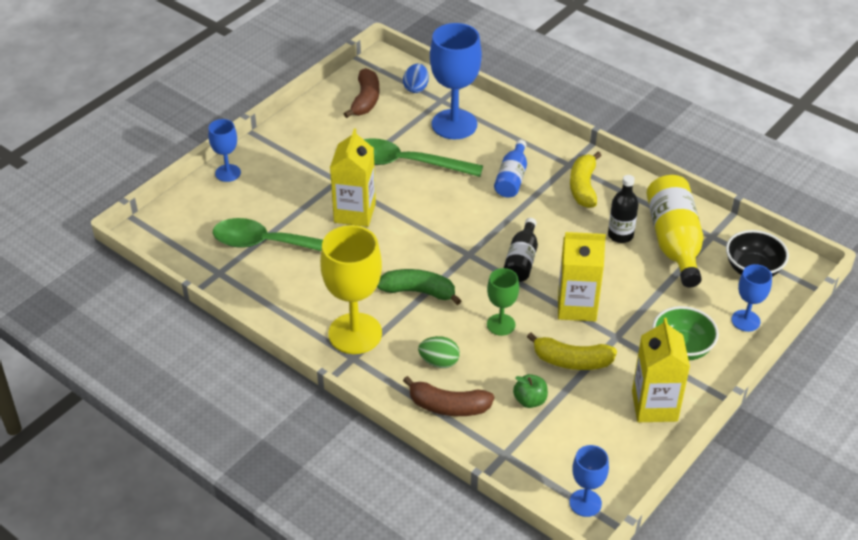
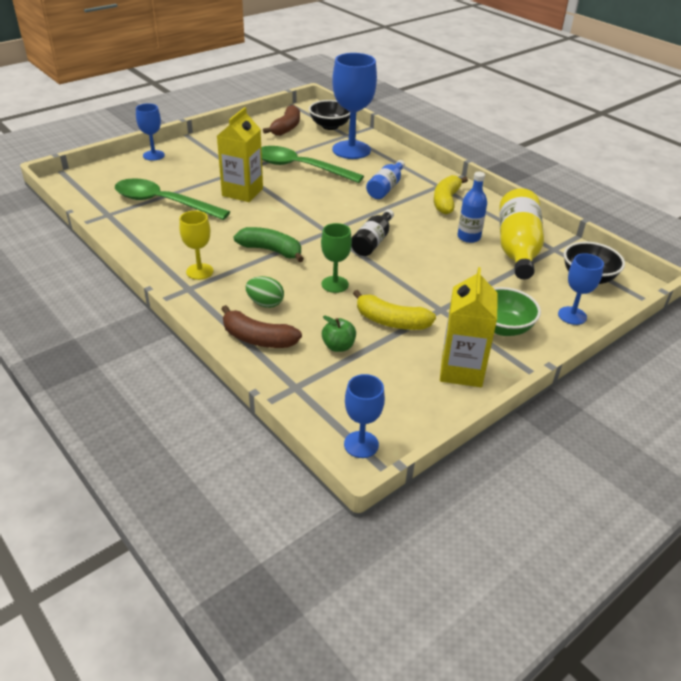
camera: 10 degrees right, 5 degrees down
yellow goblet [320,225,382,354] -> yellow goblet [179,211,213,280], size x0.54
blue egg [403,64,429,93] -> black bowl [309,100,350,130]
yellow carton [558,232,606,321] -> none
black bottle [608,175,639,243] -> blue bottle [457,172,487,243]

